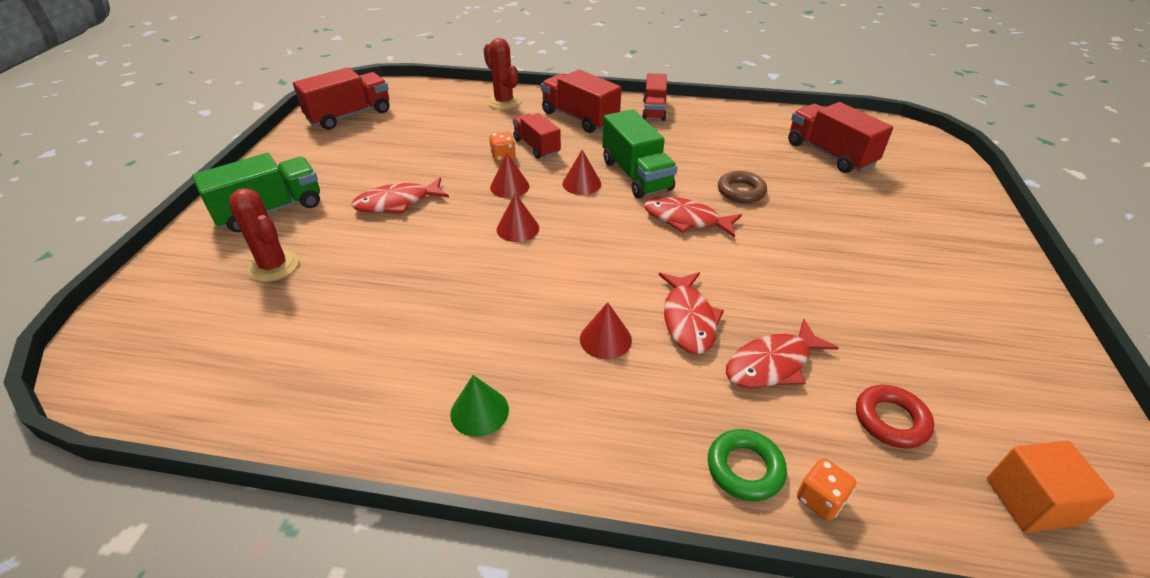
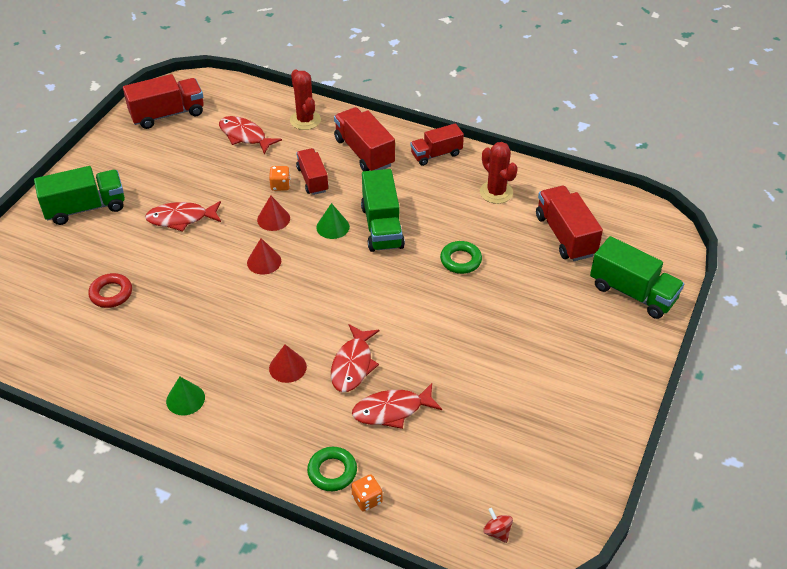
camera: 15 degrees right, 5 degrees up
red cactus [229,188,299,282] -> red cactus moved to [480,142,518,204]
red cone [562,150,601,195] -> green cone [316,203,350,239]
red truck [642,73,667,121] -> red truck turned 45 degrees clockwise [410,123,464,166]
red fish [644,197,742,238] -> red fish moved to [219,116,282,154]
brown ring [718,171,767,203] -> green ring [440,241,482,274]
red ring [856,385,934,449] -> red ring moved to [88,273,132,308]
orange cube [987,441,1115,533] -> red spinning top [483,508,513,543]
none -> green truck [590,236,684,319]

